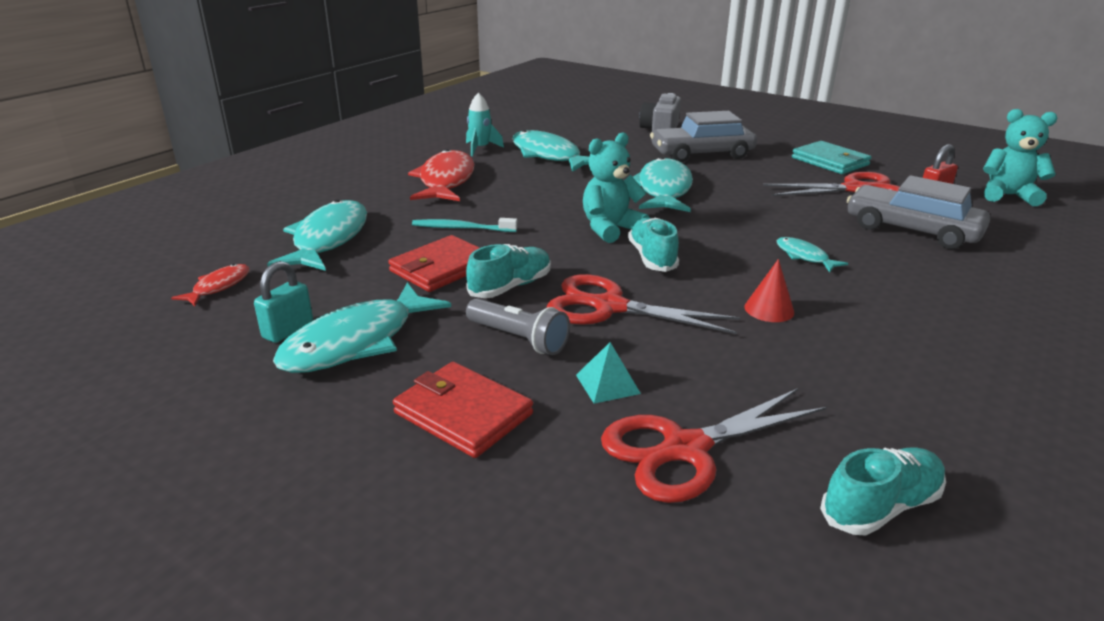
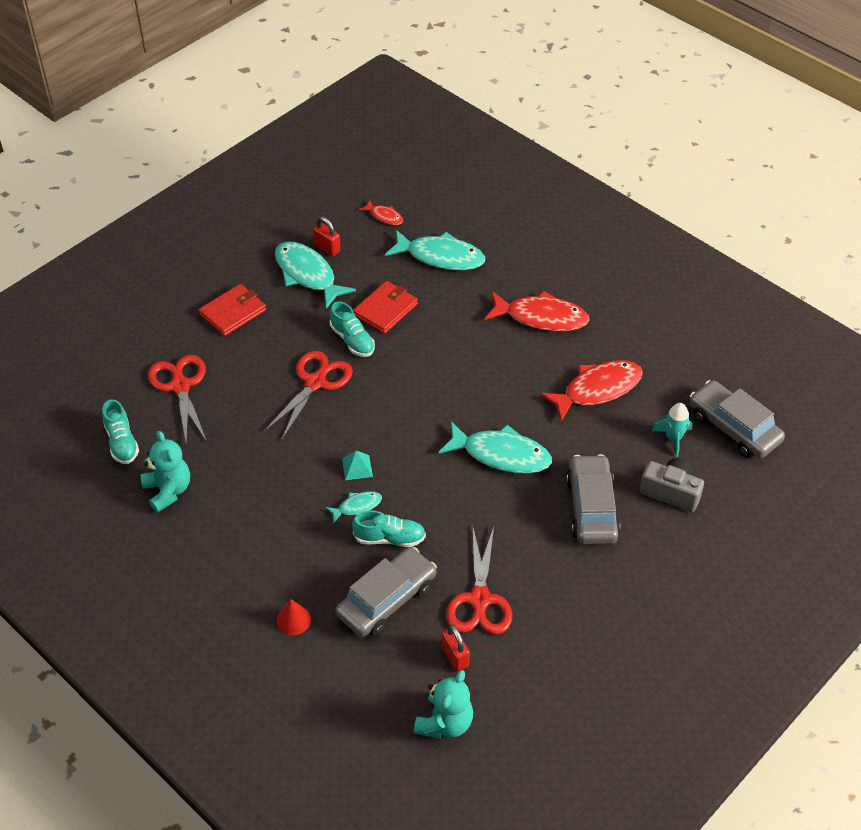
camera: 100 degrees right, 20 degrees up
turquoise padlock [254,261,313,343] -> red padlock [313,217,341,256]
red wallet [388,235,480,292] -> red wallet turned 75 degrees clockwise [353,281,418,334]
turquoise toothbrush [412,218,518,232] -> none
turquoise rocket [466,93,504,156] -> turquoise rocket moved to [652,403,693,457]
grey flashlight [466,298,570,355] -> none
turquoise fish [512,130,589,172] -> red fish [540,360,643,422]
turquoise pyramid [576,342,641,404] -> turquoise pyramid moved to [342,451,373,480]
turquoise teddy bear [583,132,649,243] -> turquoise teddy bear moved to [141,431,190,513]
turquoise shoe [628,218,679,272] -> turquoise shoe moved to [352,510,426,547]
red cone [744,259,794,322] -> red cone moved to [277,599,311,635]
turquoise wallet [792,141,871,174] -> none
none -> grey car [689,380,785,458]

